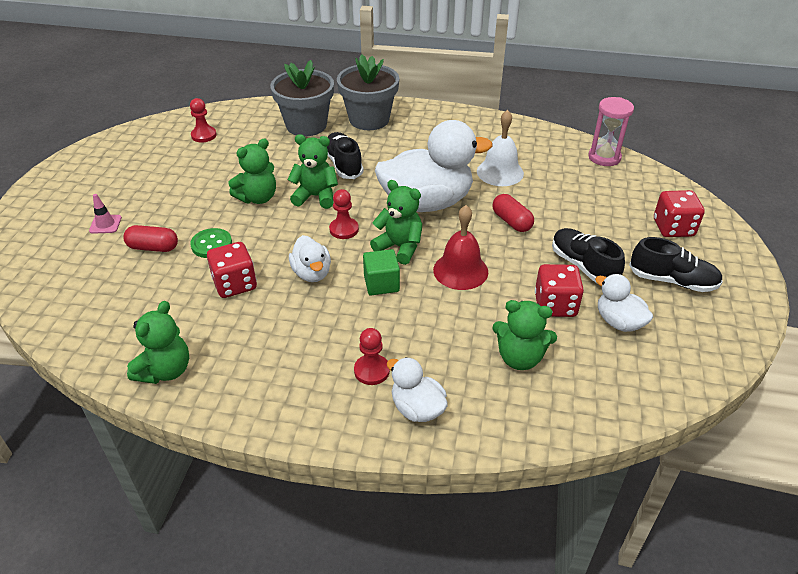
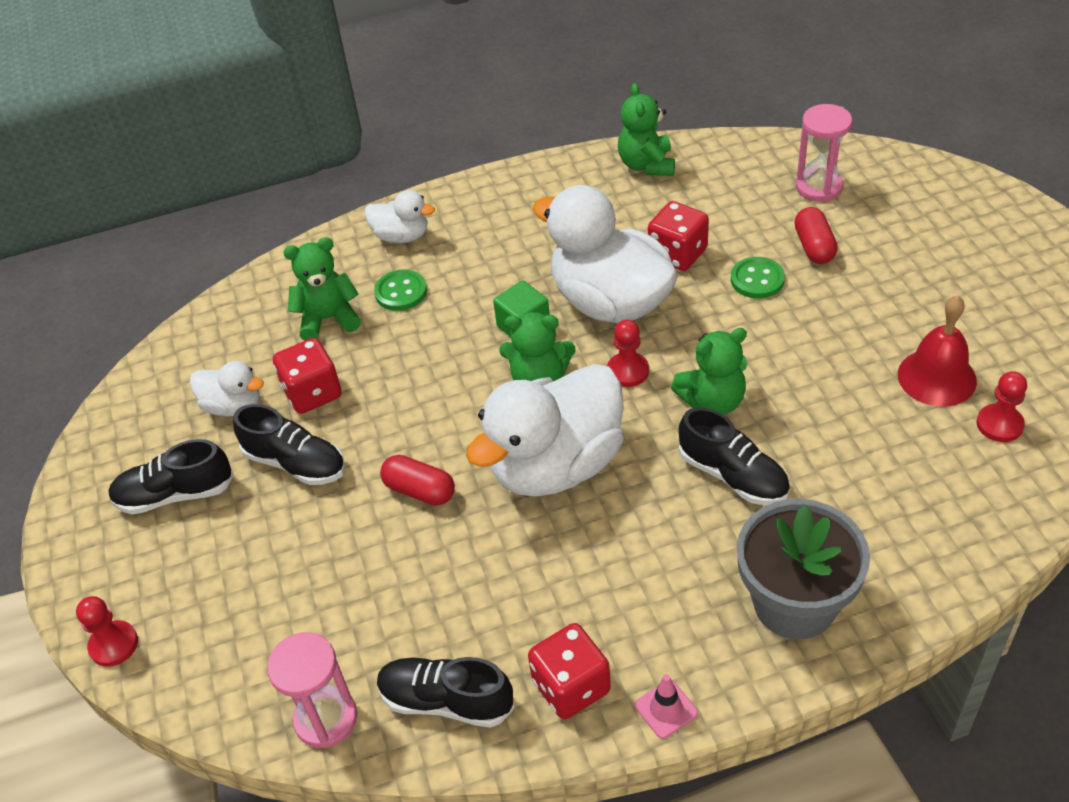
camera: 155 degrees right, 5 degrees up
pink traffic cone [89,194,122,234] -> pink traffic cone moved to [635,674,698,739]
red capsule [123,225,178,252] -> red capsule turned 75 degrees counterclockwise [795,207,838,264]
green teddy bear [228,139,276,204] -> none
grey flower pot [270,60,334,137] -> none
white duck [289,235,331,282] -> white duck [532,185,678,323], size x2.04
red pawn [354,328,390,385] -> red pawn moved to [76,596,138,667]
red bell [433,205,488,290] -> red bell moved to [898,295,977,407]
white bell [477,110,524,186] -> none
red dice [654,190,705,237] -> red dice moved to [528,623,611,719]
none -> green button [374,270,427,311]
none -> black shoe [377,657,515,728]
none -> pink hourglass [796,104,852,202]

